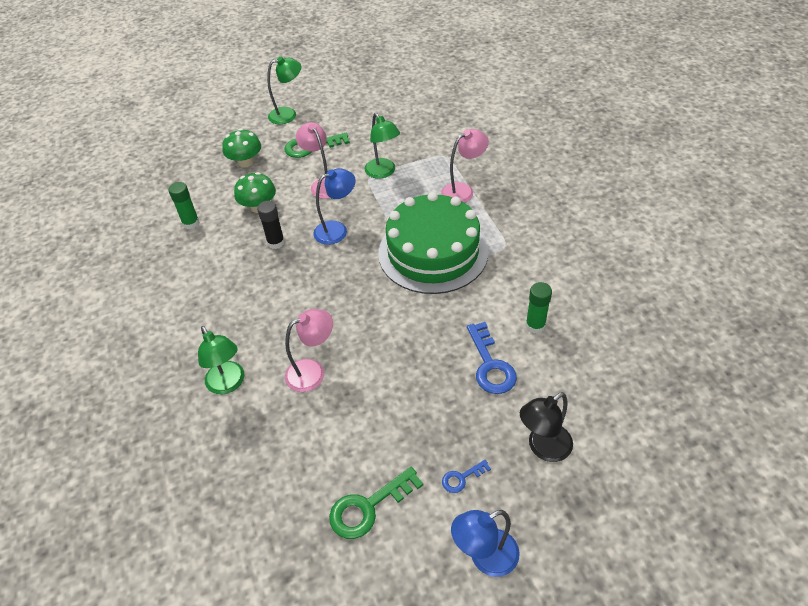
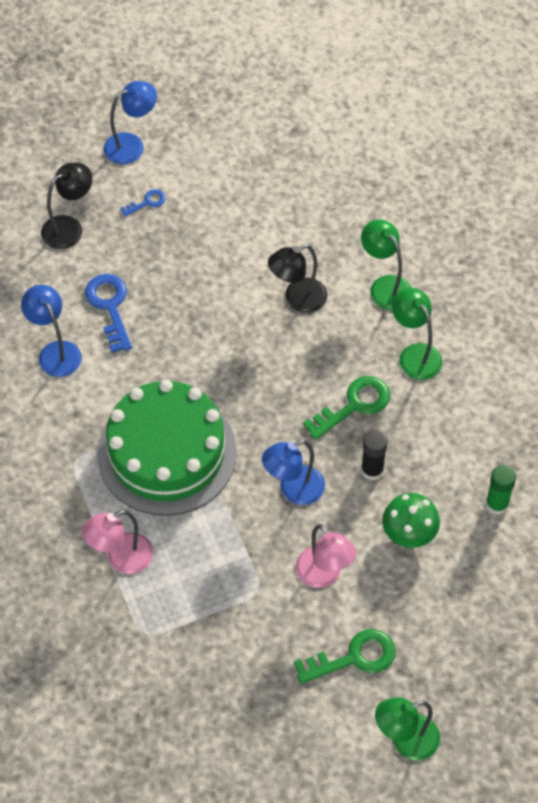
camera: 175 degrees right, 10 degrees up
green mushroom [222,129,261,168] -> none
pink lamp [285,309,333,392] -> black lamp [268,244,327,313]
green key [329,467,423,539] -> green key moved to [303,376,390,440]
green lamp [365,113,400,179] -> green lamp moved to [392,288,442,380]
green glue stick [526,282,552,334] -> blue lamp [21,285,82,377]

